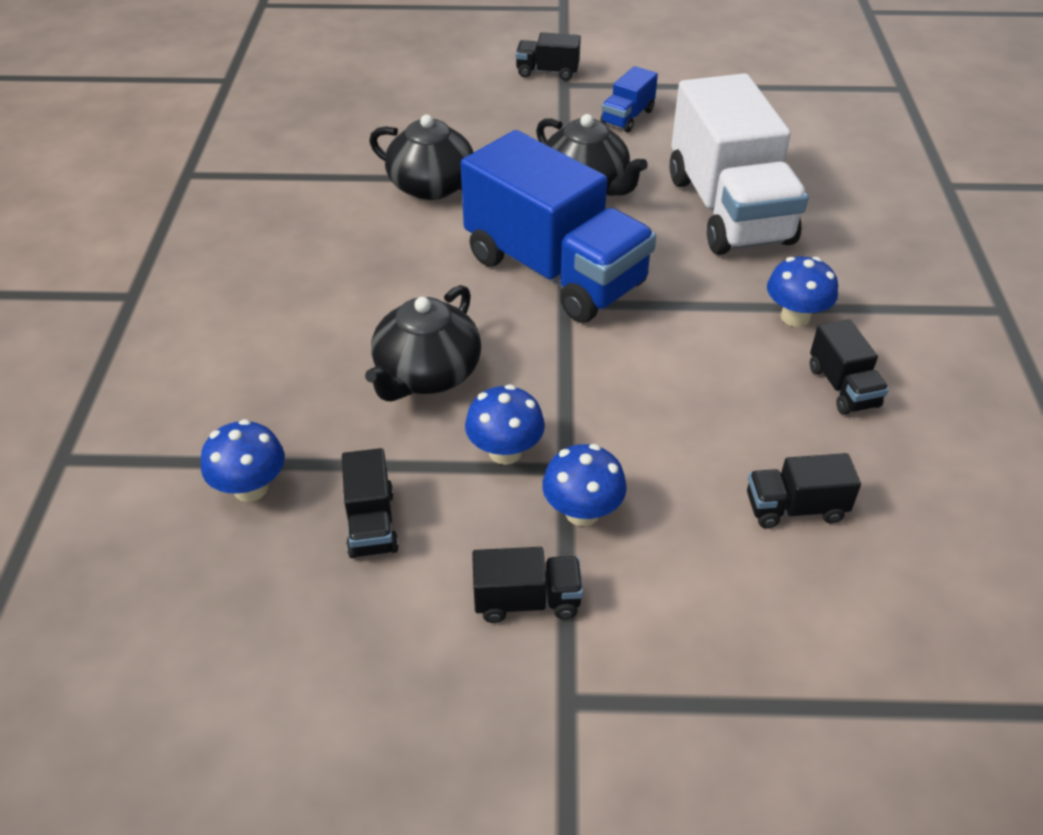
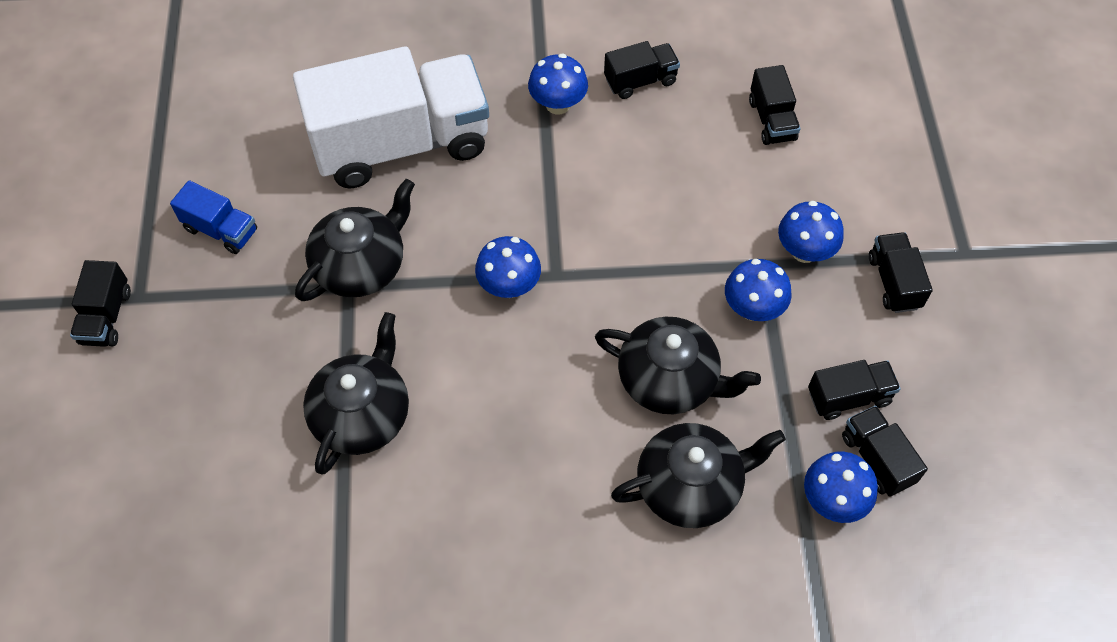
camera: 95 degrees left, 15 degrees up
blue truck [461,130,656,323] -> blue mushroom [475,236,541,298]
none -> black teapot [611,423,786,528]
none -> black truck [842,406,928,497]

